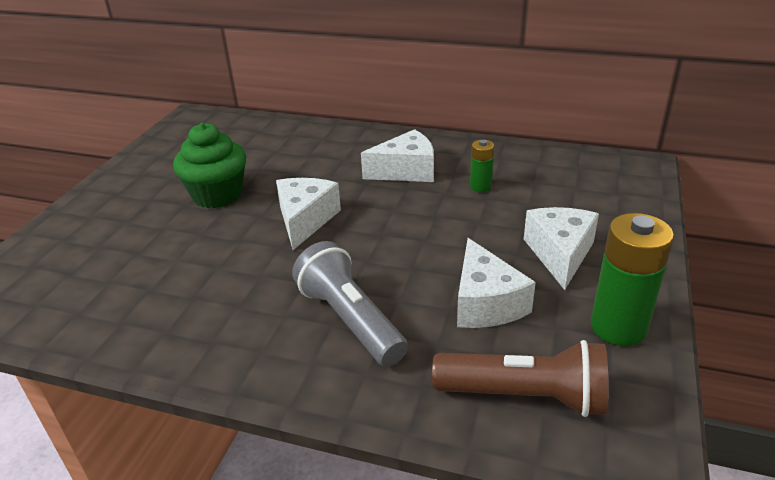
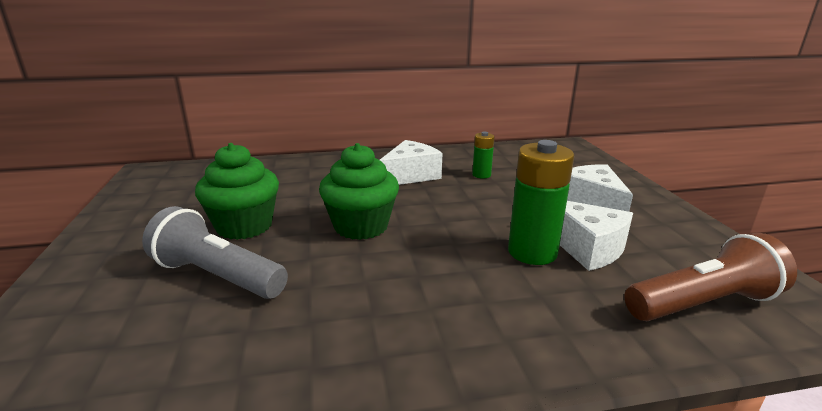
camera: 30 degrees left, 10 degrees down
white cheese [276,178,341,250] -> green cupcake [319,143,399,240]
grey flashlight [292,241,408,367] -> grey flashlight moved to [142,206,288,299]
green battery [591,213,674,346] -> green battery moved to [508,140,574,265]

